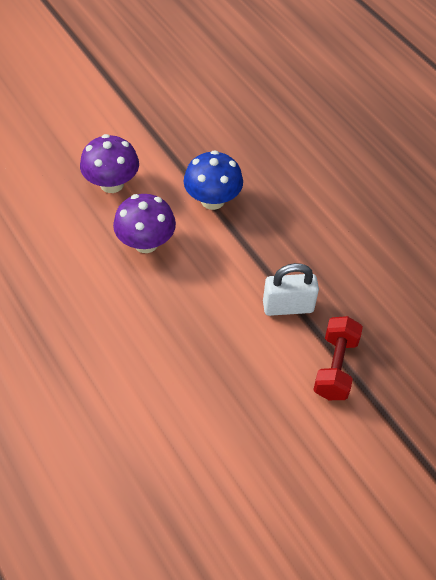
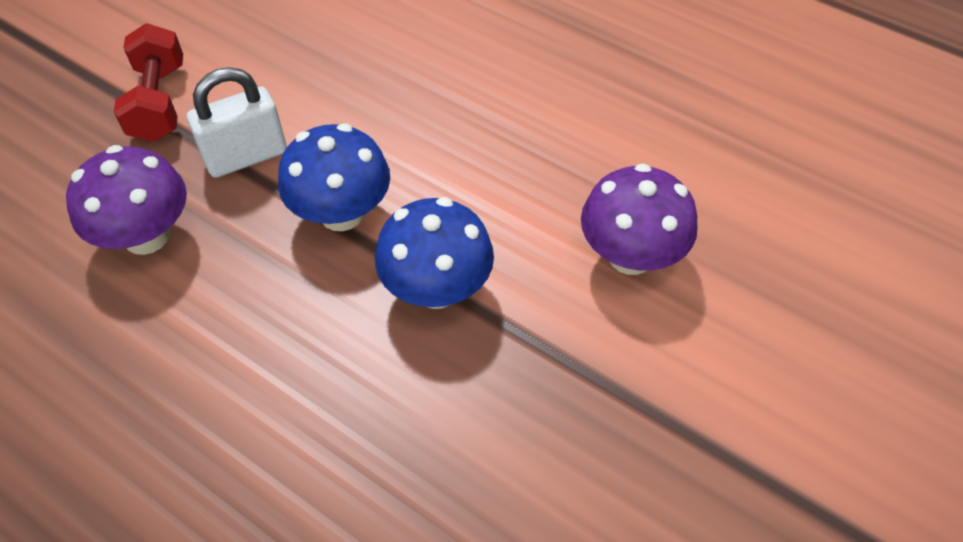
camera: 160 degrees right, 0 degrees up
purple mushroom [113,194,176,253] -> purple mushroom moved to [66,145,187,255]
none -> blue mushroom [278,124,390,231]

